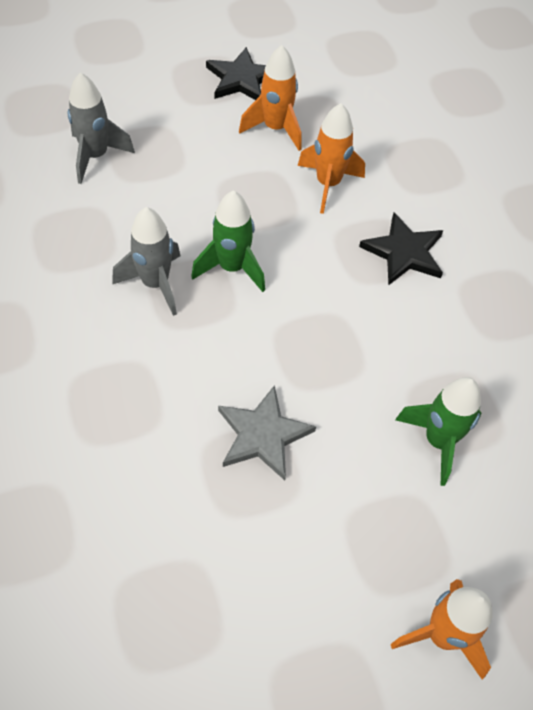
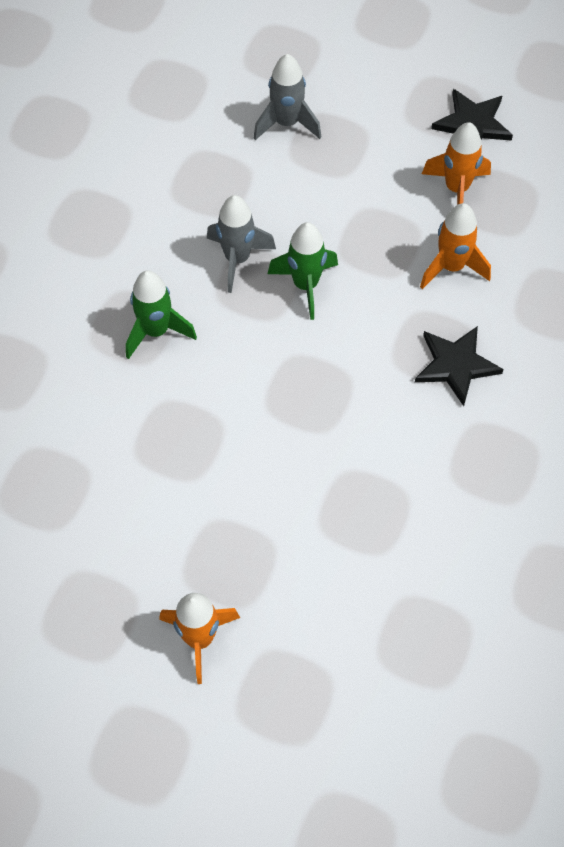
camera: 45 degrees right, 5 degrees up
grey star [218,385,316,480] -> none
green rocket [396,377,481,486] -> green rocket moved to [126,270,197,359]

